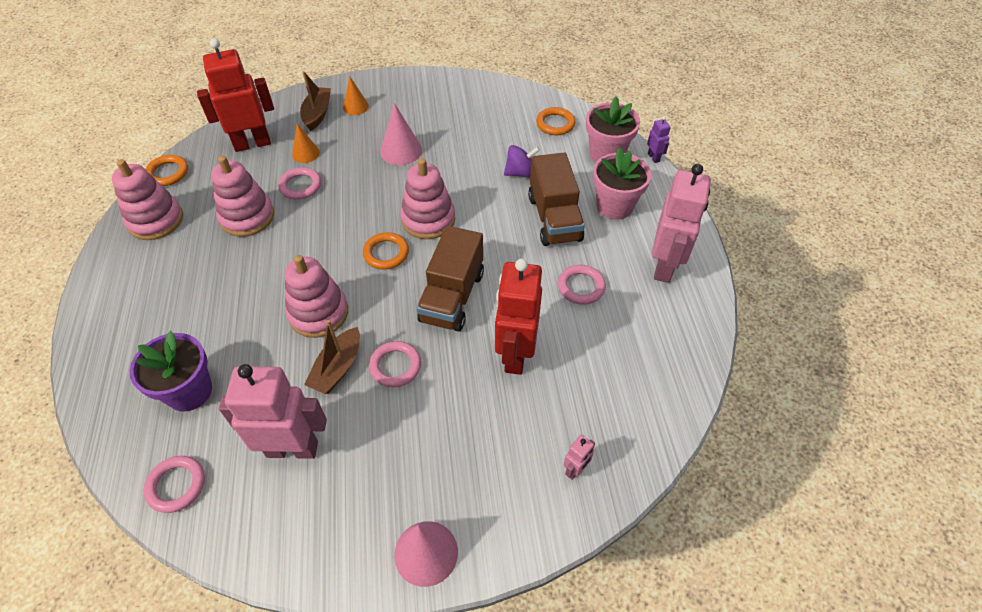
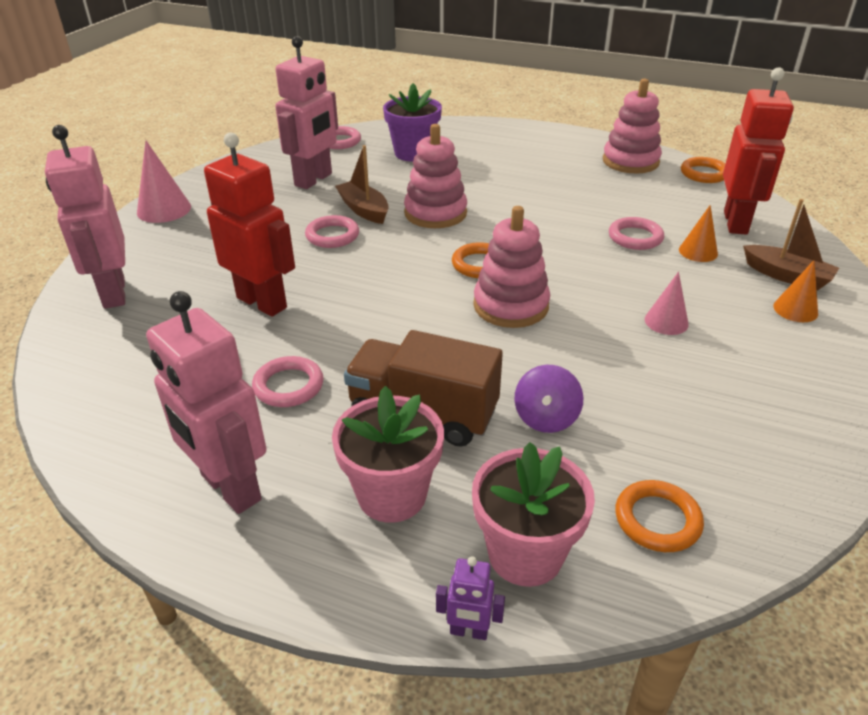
camera: 120 degrees right, 15 degrees down
pink stacking toy [211,156,274,237] -> none
pink cone [380,103,422,165] -> pink cone [645,272,689,335], size x0.65
brown truck [417,226,484,331] -> none
pink robot [564,435,595,480] -> pink robot [45,125,125,309], size x2.32

